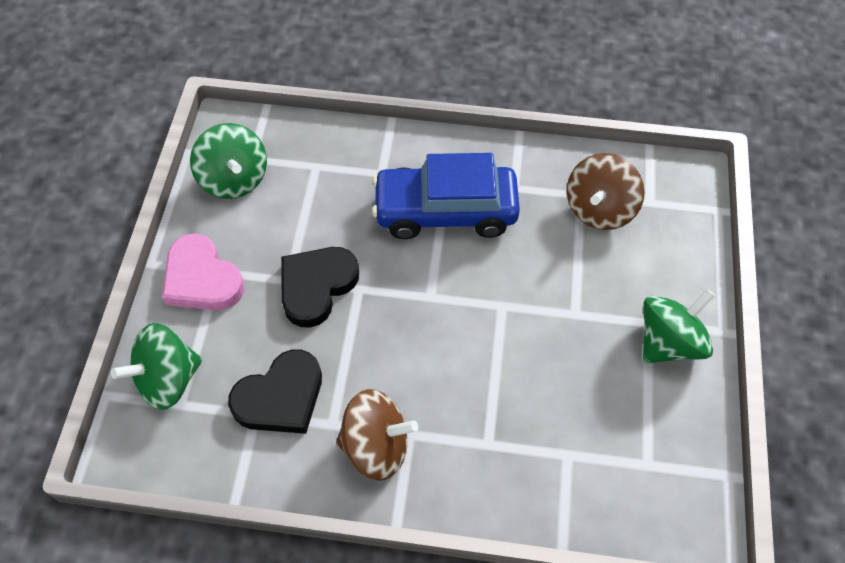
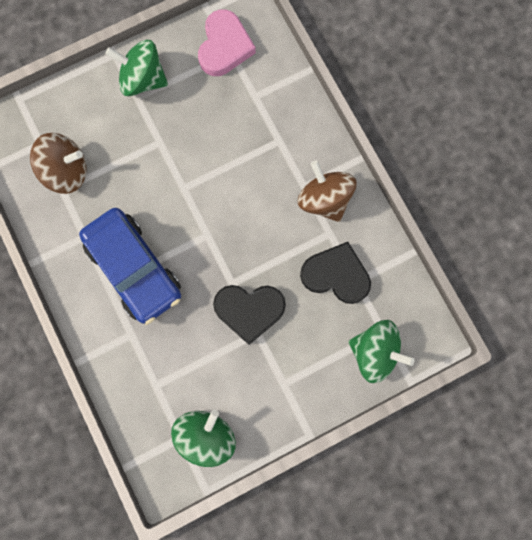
camera: 125 degrees left, 20 degrees up
pink heart [162,233,244,310] -> pink heart moved to [198,9,256,76]

